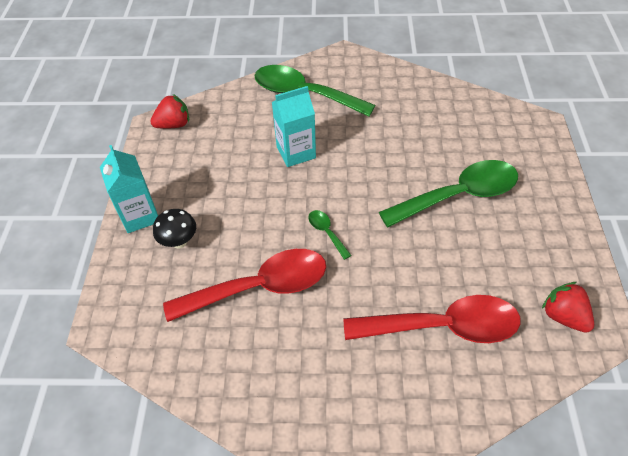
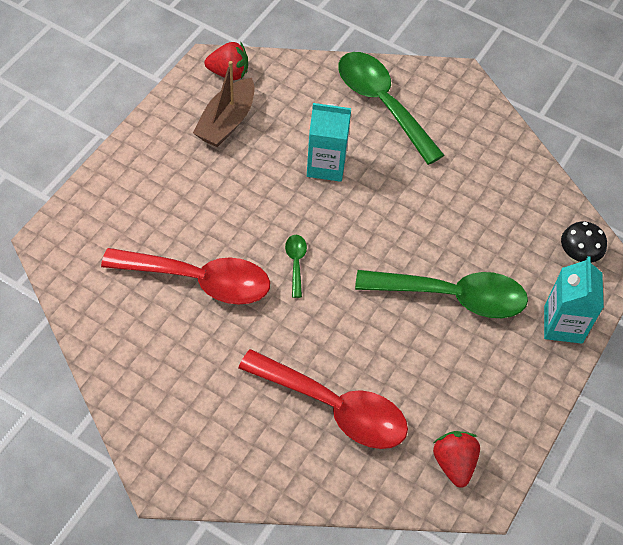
camera: 25 degrees right, 5 degrees up
turquoise carton [100,145,158,233] -> turquoise carton moved to [544,256,604,344]
black mushroom [153,209,196,249] -> black mushroom moved to [561,221,607,263]
none -> brown boat [193,61,255,147]

